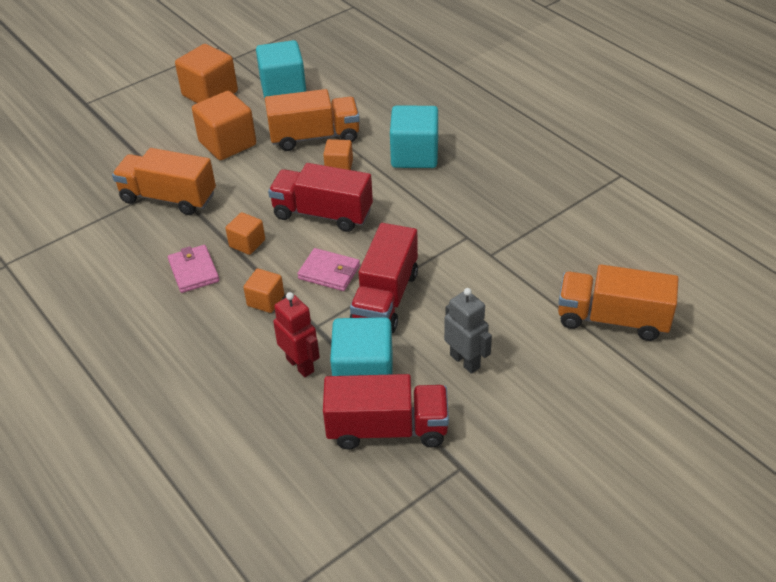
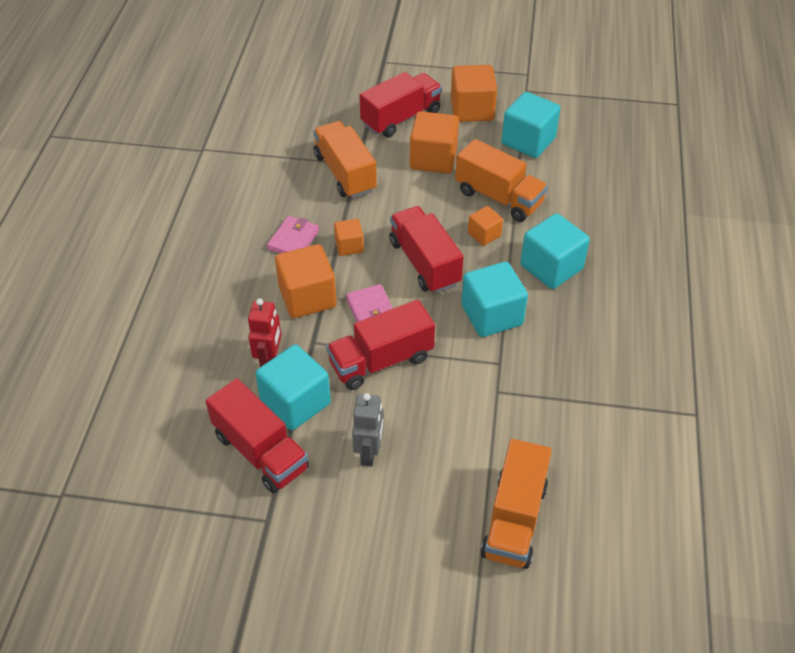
camera: 45 degrees right, 5 degrees up
orange cube [243,269,284,313] -> orange cube [275,244,337,318], size x1.82
orange truck [558,264,679,341] -> orange truck turned 135 degrees counterclockwise [481,439,552,569]
none -> red truck [359,72,442,138]
none -> turquoise cube [461,262,528,337]

